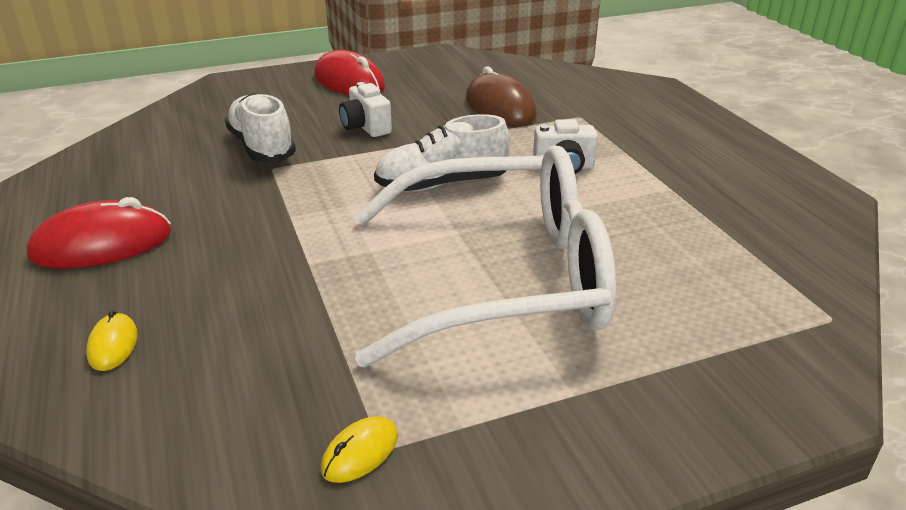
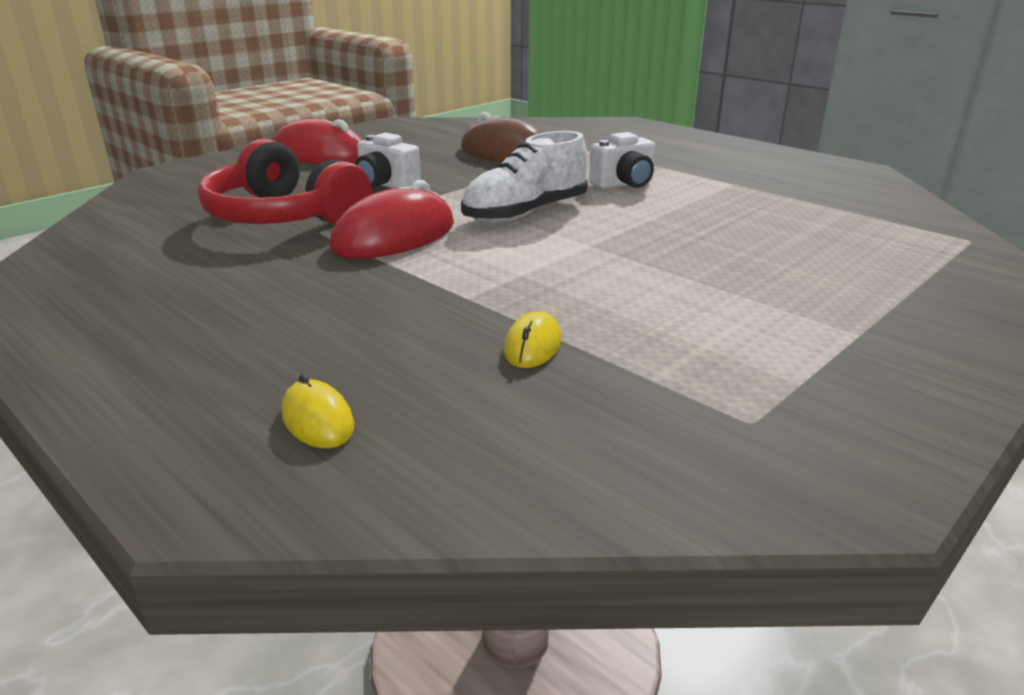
camera: 25 degrees left, 5 degrees down
red mouse [26,197,171,269] -> red mouse moved to [330,180,454,259]
white shoe [225,93,296,162] -> red headphones [198,139,372,225]
yellow mouse [321,416,398,483] -> yellow mouse moved to [504,311,561,368]
white glasses [355,145,616,367] -> none

